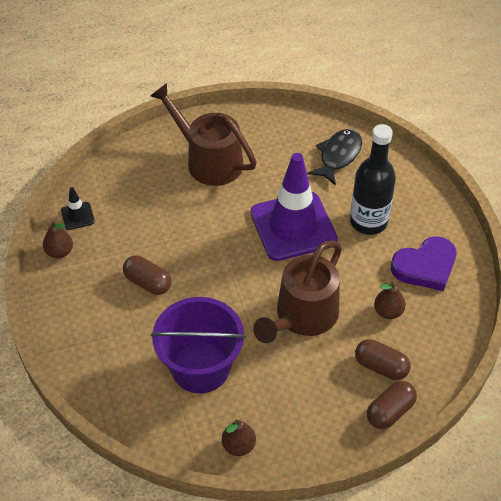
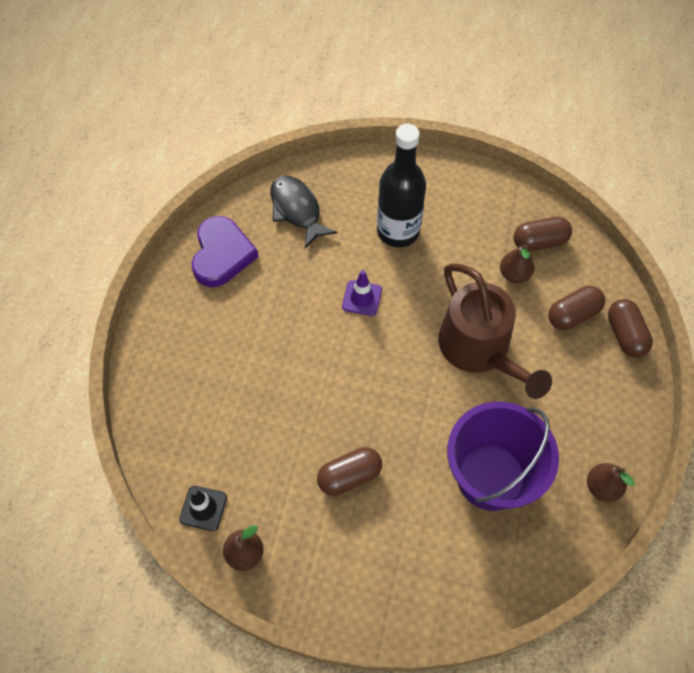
camera: 60 degrees left, 10 degrees up
brown watering can [150,83,257,186] -> none
purple traffic cone [251,153,338,261] -> purple traffic cone [342,270,382,316], size x0.41
purple heart [391,236,456,291] -> purple heart moved to [192,216,259,287]
none -> brown capsule [513,217,572,252]

